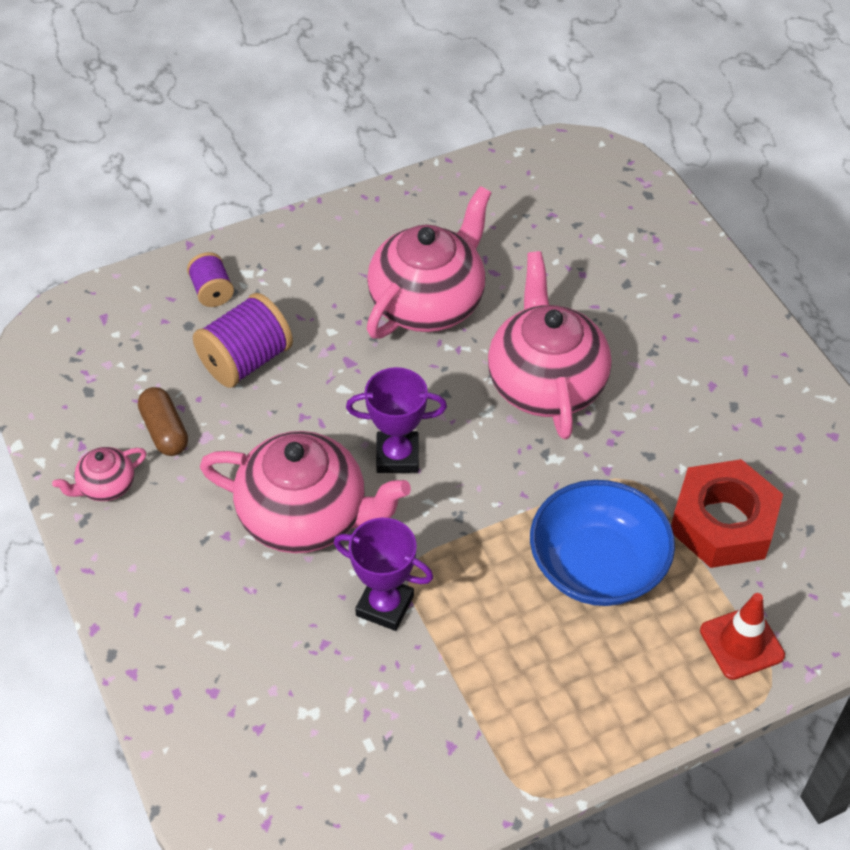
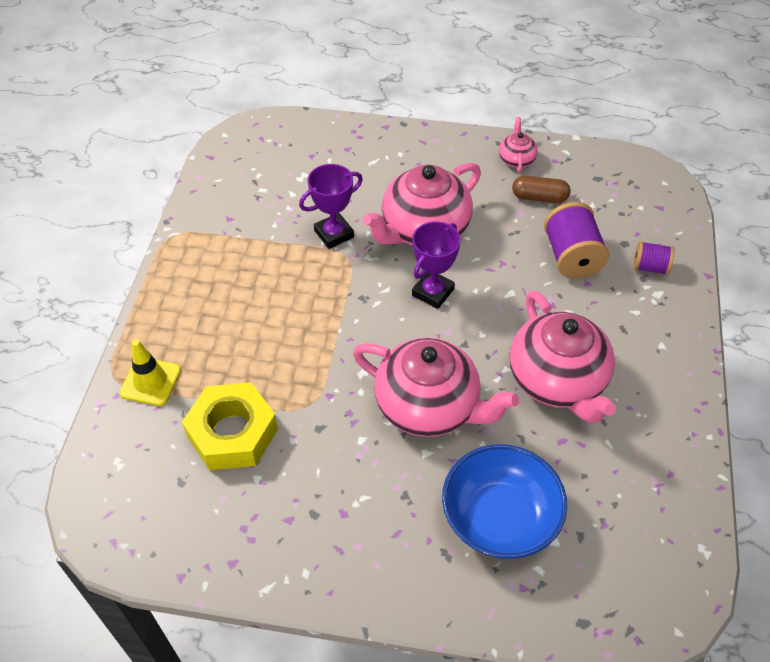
camera: 125 degrees right, 0 degrees up
blue bowl [530,480,675,606] -> blue bowl moved to [442,444,567,559]
red nut [671,459,783,568] -> yellow nut [182,383,278,470]
red traffic cone [700,593,785,680] -> yellow traffic cone [119,339,181,406]

